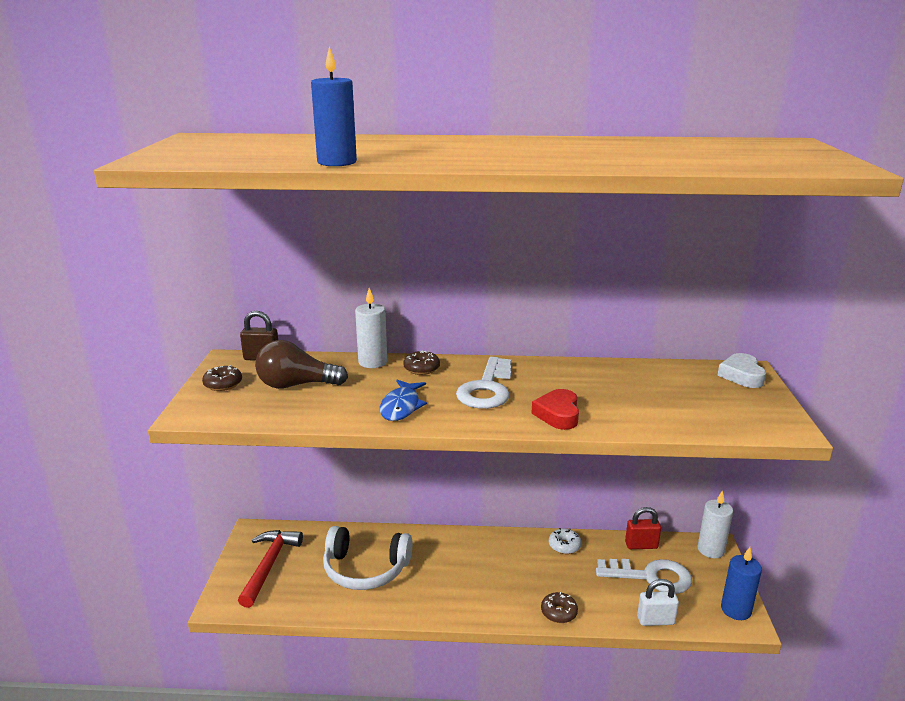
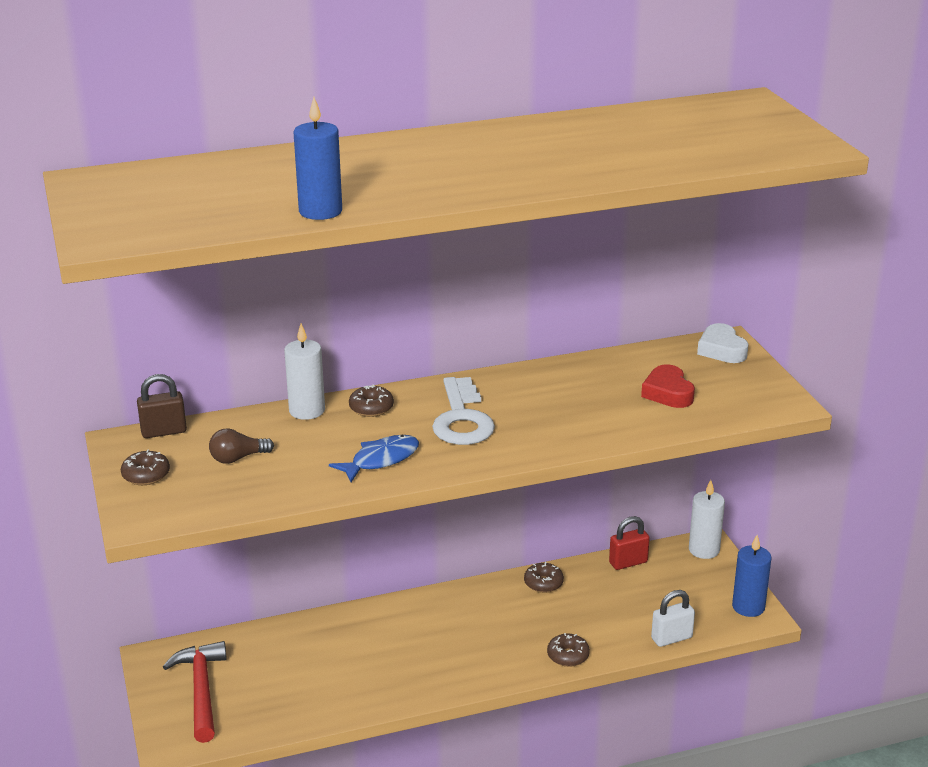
camera: 20 degrees left, 5 degrees up
brown light bulb [255,340,348,389] -> brown light bulb [209,428,274,464], size x0.59
white headphones [323,526,412,590] -> none
blue fish [380,380,427,421] -> blue fish turned 120 degrees counterclockwise [329,435,419,482]
red heart [531,389,579,430] -> red heart moved to [641,364,695,408]
white donut [549,528,582,554] -> brown donut [524,562,564,593]
white key [596,559,692,594] -> none

